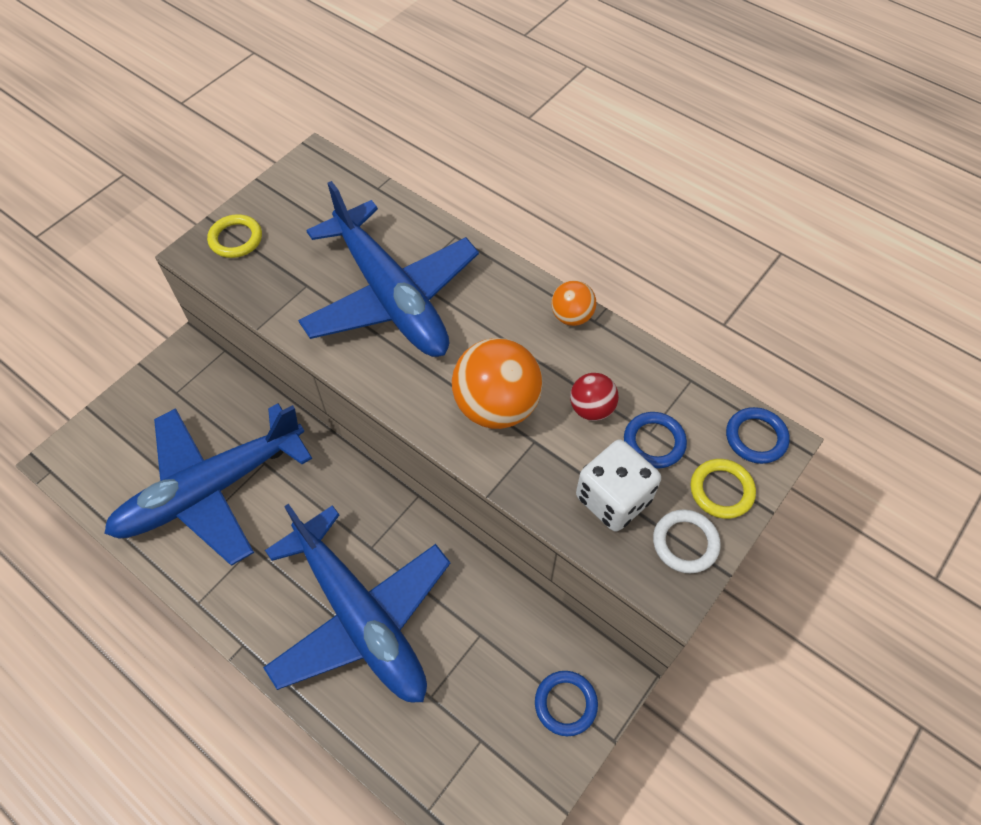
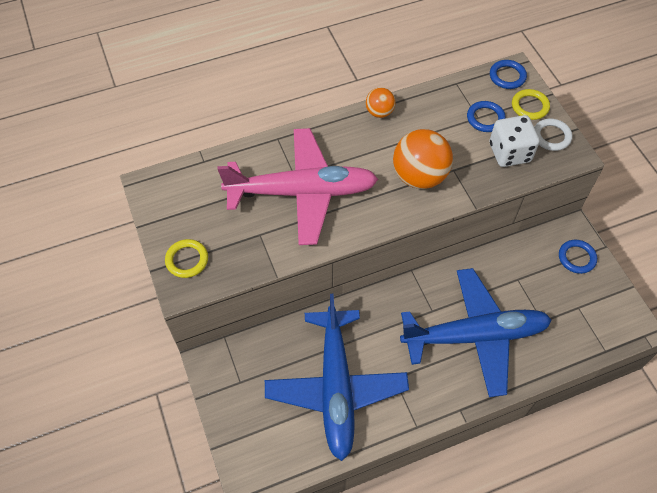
camera: 60 degrees left, 0 degrees up
blue plane [298,181,479,357] -> pink plane [218,128,378,245]
red ball [570,373,619,421] -> none

